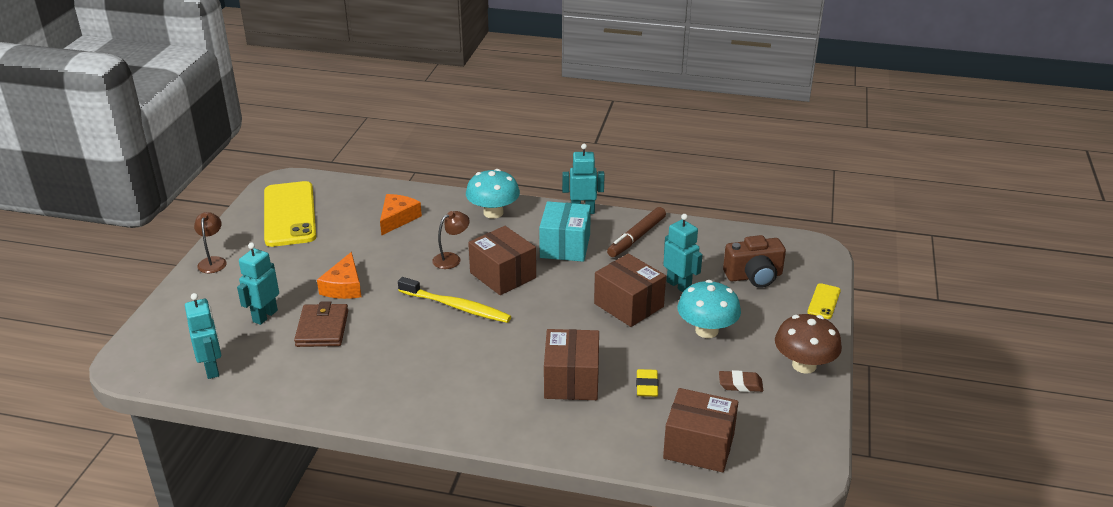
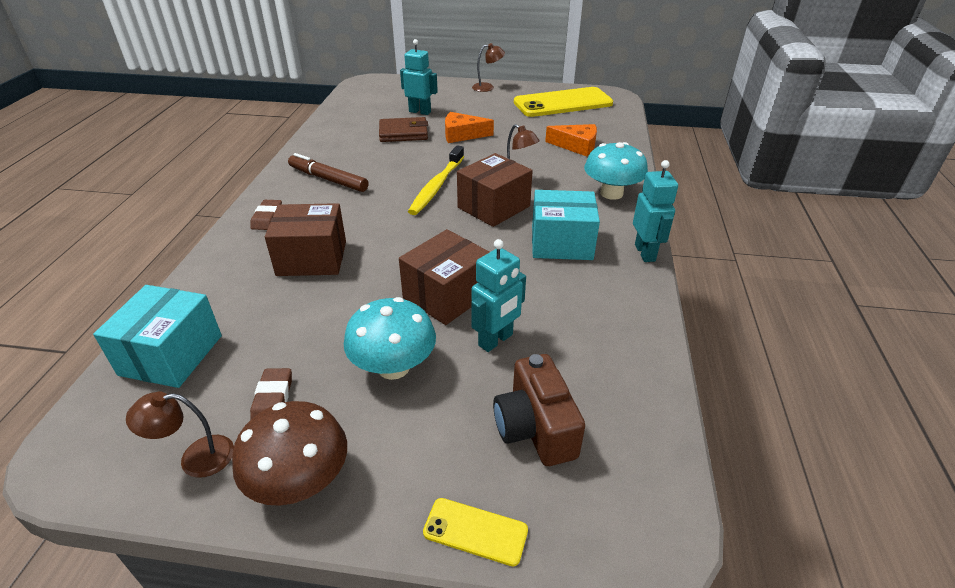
camera: 85 degrees right, 5 degrees up
turquoise robot [185,293,221,379] -> none
brown marker [607,207,666,257] -> brown marker moved to [288,153,369,192]
yellow eraser [636,369,659,397] -> none
brown box [663,388,738,472] -> turquoise box [93,285,222,388]
none -> brown lamp [126,391,234,478]
none -> brown eraser [250,200,282,230]

